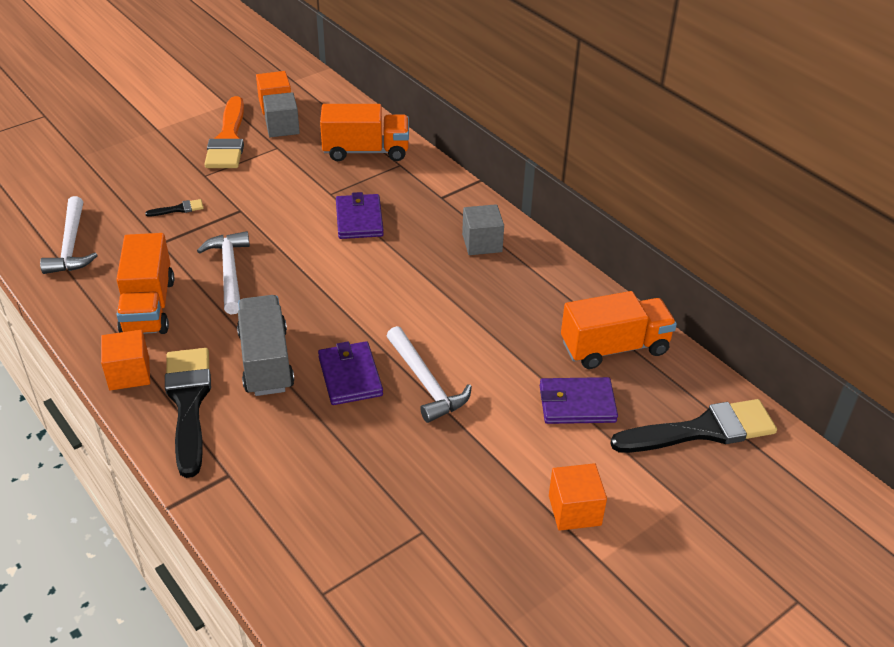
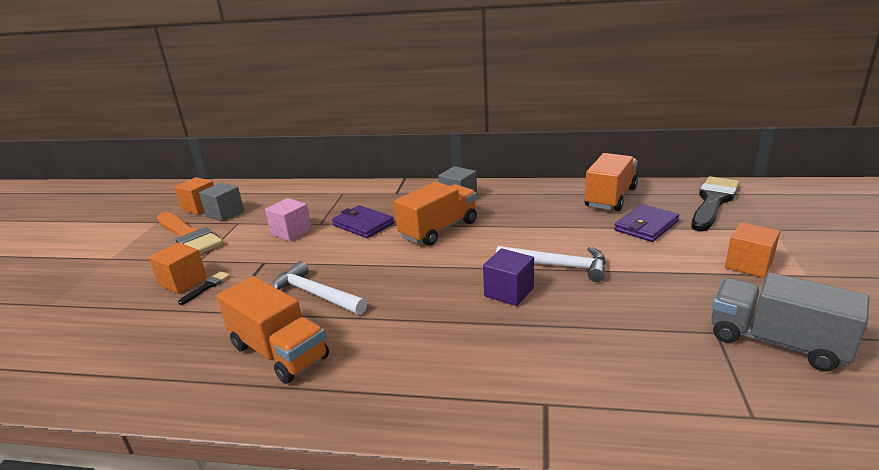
camera: 40 degrees left, 15 degrees down
white hammer [40,196,98,274] -> none
orange cube [101,330,150,390] -> orange cube moved to [149,242,207,294]
black brush [165,348,211,478] -> none
grey truck [237,295,294,396] -> grey truck moved to [711,272,869,372]
purple wallet [318,341,383,405] -> purple cube [483,248,534,306]
orange truck [320,104,409,161] -> orange truck moved to [394,182,477,246]
none -> pink cube [265,198,312,242]

